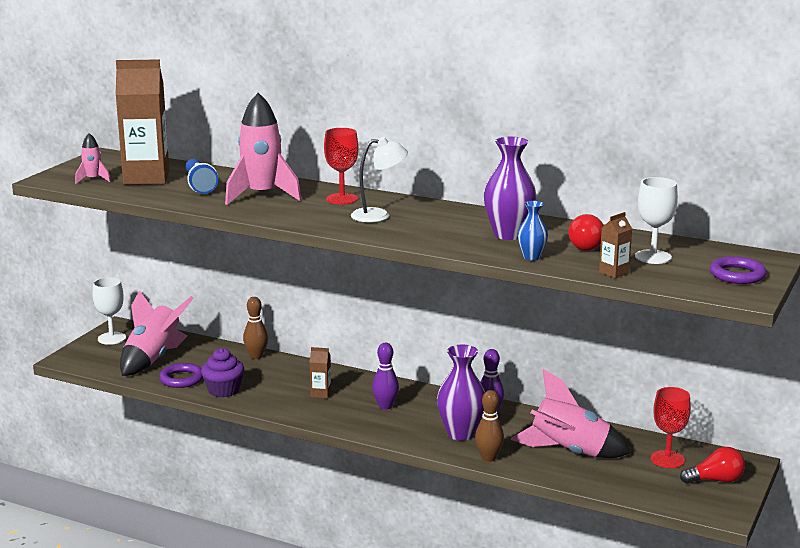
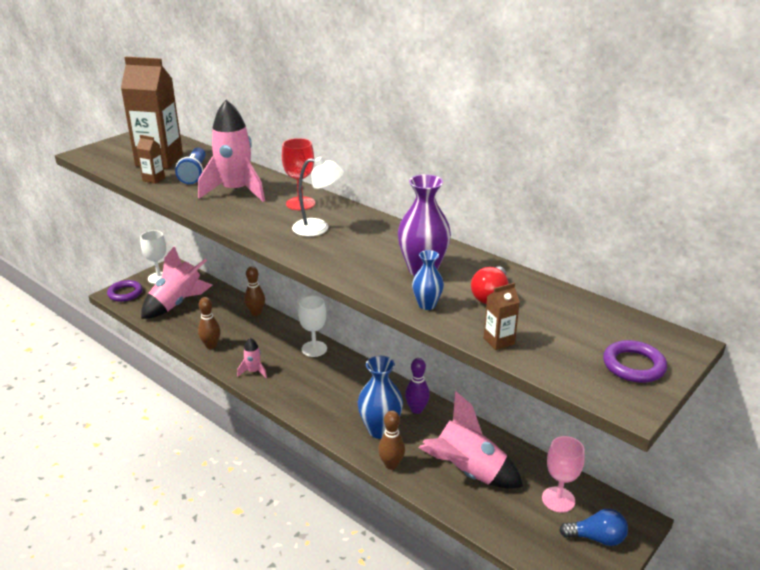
camera: 15 degrees right, 10 degrees up
pink rocket [75,133,111,184] -> pink rocket moved to [237,338,267,378]
purple ring [159,363,203,388] -> purple ring moved to [107,280,142,302]
purple cupcake [201,348,244,398] -> brown bowling pin [198,297,221,349]
brown carton [310,347,331,399] -> brown carton moved to [137,135,165,184]
purple bowling pin [372,343,399,410] -> none
purple vase [437,345,485,441] -> blue vase [358,356,403,439]
white goblet [635,177,678,264] -> white goblet moved to [298,296,327,357]
red goblet [651,387,691,468] -> pink goblet [542,436,585,512]
red light bulb [680,447,745,484] -> blue light bulb [559,509,628,546]

